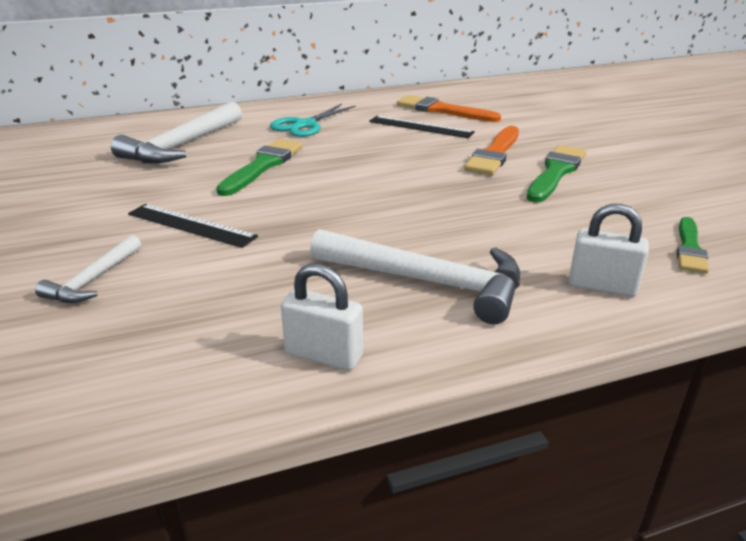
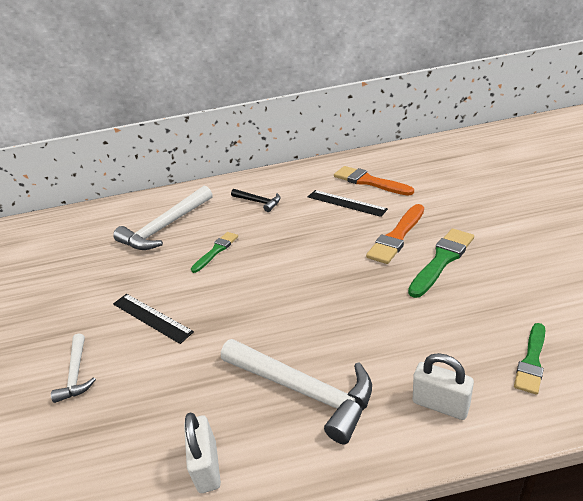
camera: 15 degrees right, 5 degrees up
white hammer [35,235,141,303] -> white hammer turned 45 degrees counterclockwise [51,333,96,403]
green brush [216,139,303,196] -> green brush [191,232,238,273], size x0.66
turquoise scissors [270,104,356,137] -> black hammer [231,189,281,212]
white padlock [281,264,363,371] -> white padlock turned 45 degrees clockwise [184,413,221,493]

